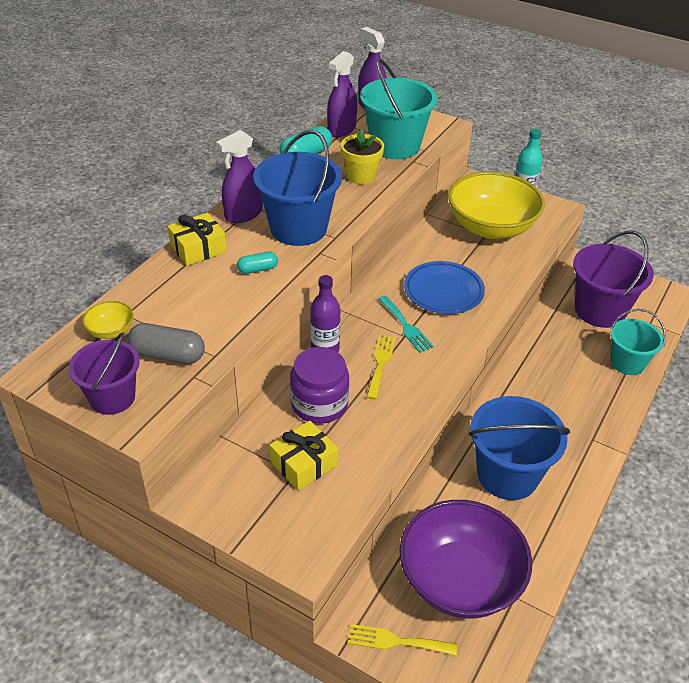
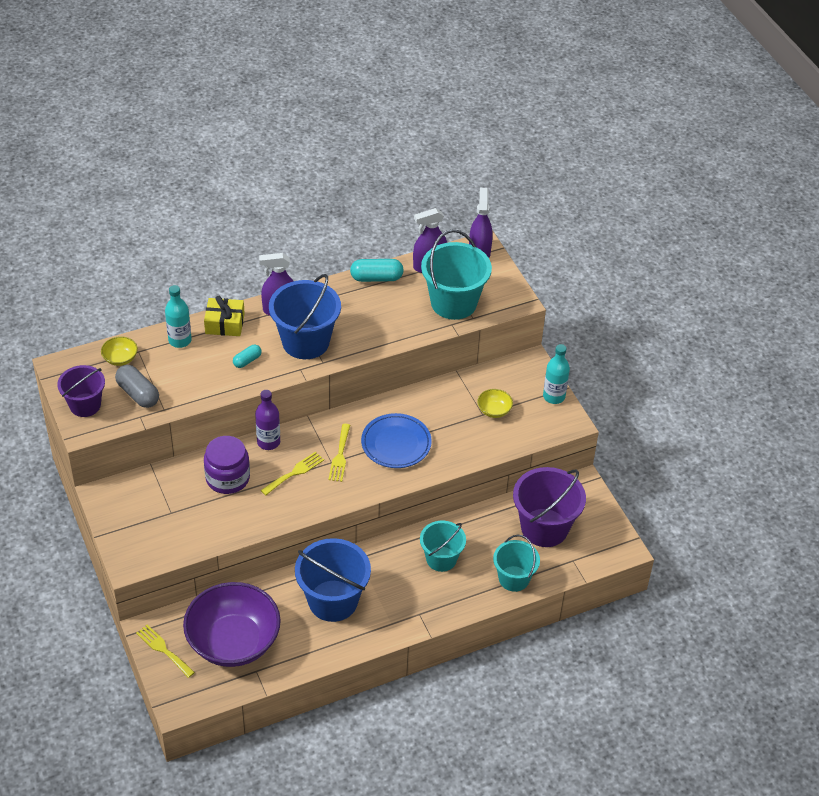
camera: 35 degrees right, 5 degrees up
turquoise capsule [237,252,278,274] -> turquoise capsule turned 60 degrees counterclockwise [233,345,262,368]
yellow gift [270,421,338,491] -> none
yellow flower pot [341,129,384,184] -> none
turquoise fork [378,296,434,353] -> yellow fork [328,424,350,482]
yellow bowl [448,172,545,239] -> yellow bowl [477,389,513,418], size x0.40
none -> turquoise bottle [165,285,192,348]
none -> turquoise bucket [420,520,466,572]

